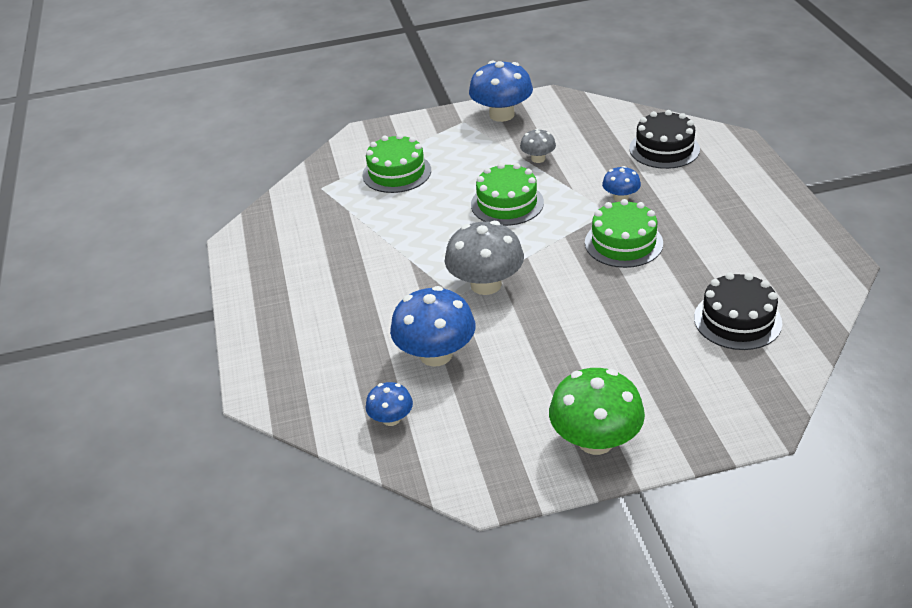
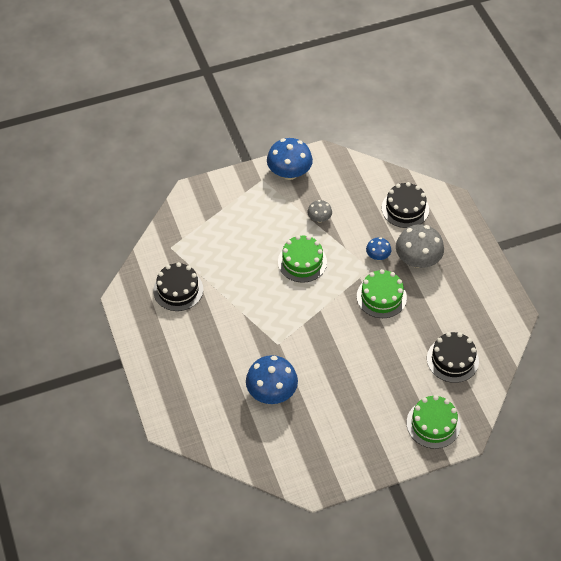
camera: 10 degrees left, 15 degrees up
green cake [362,134,431,193] -> green cake moved to [407,395,461,449]
blue mushroom [365,382,413,426] -> none
grey mushroom [445,221,524,295] -> grey mushroom moved to [396,224,444,268]
green mushroom [549,368,645,455] -> none
none -> black cake [153,262,203,311]

